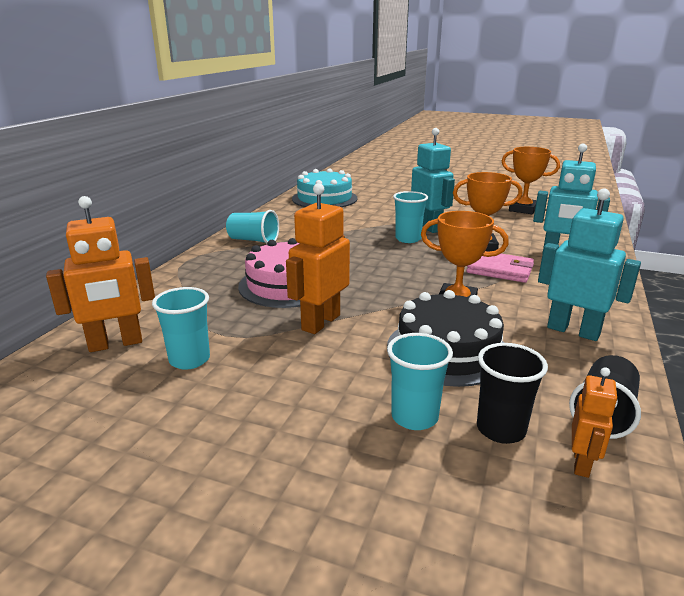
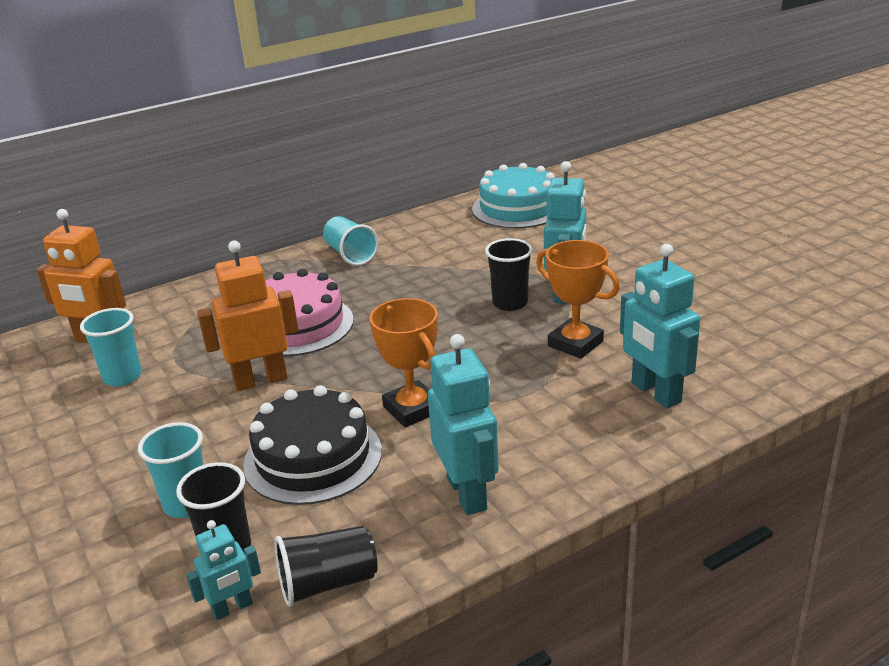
camera: 40 degrees right, 5 degrees up
turquoise cup [393,191,428,243] -> black cup [485,238,533,311]
pink wallet [466,251,534,283] -> none
orange trophy [502,147,560,214] -> none
orange robot [572,367,618,478] -> turquoise robot [186,520,261,620]

